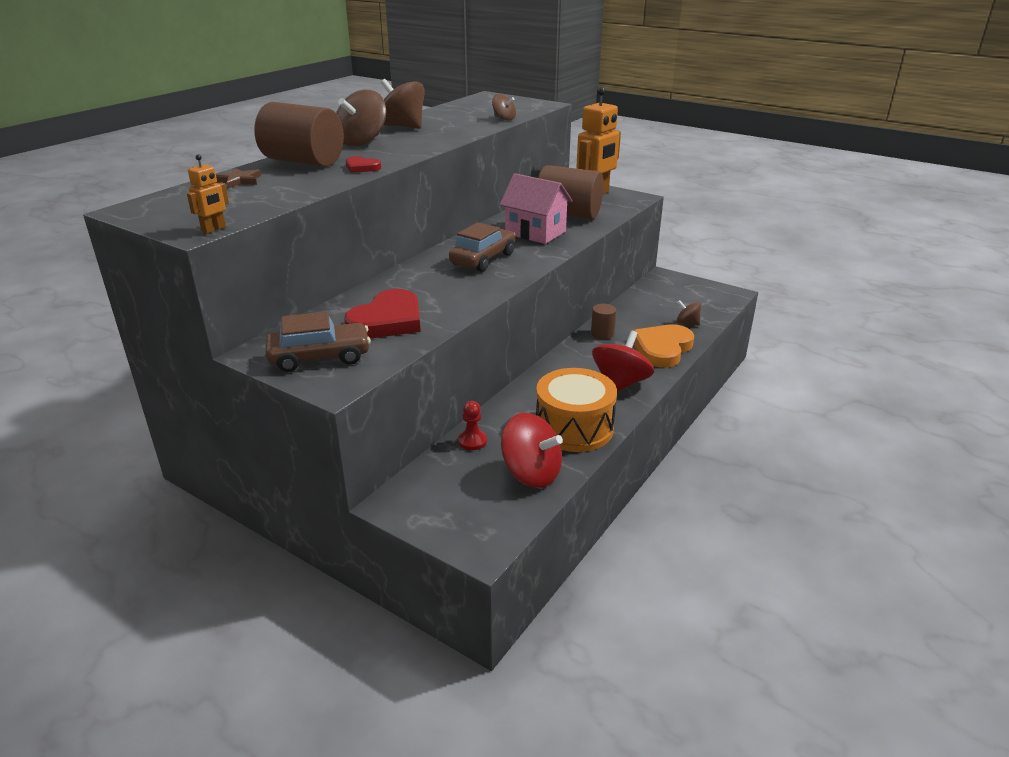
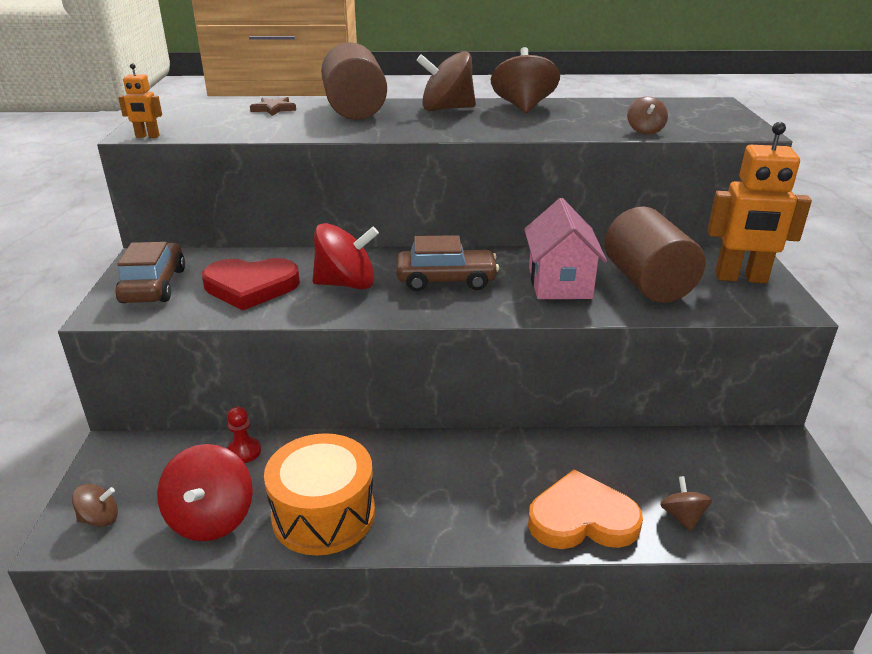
camera: 55 degrees right, 0 degrees up
brown car [265,312,371,372] -> brown car turned 135 degrees counterclockwise [115,242,185,303]
red heart [346,156,381,173] -> none
brown cylinder [591,304,616,339] -> none
red spinning top [592,331,654,392] -> red spinning top moved to [313,223,379,290]
none -> brown spinning top [72,484,118,527]

